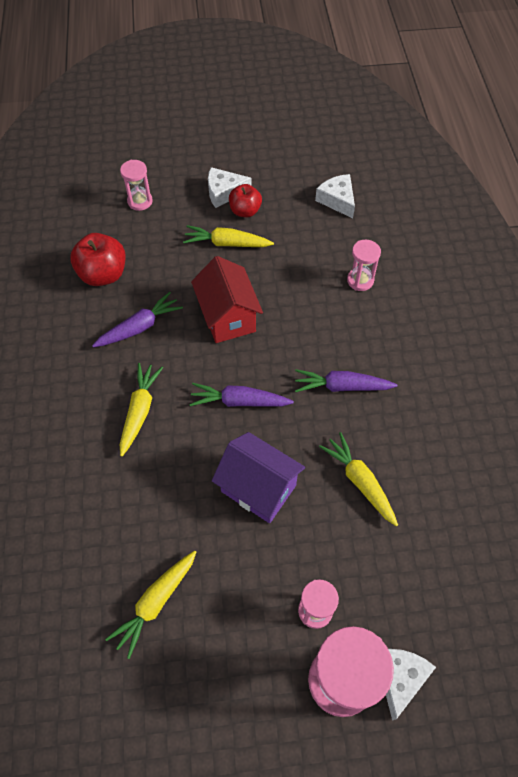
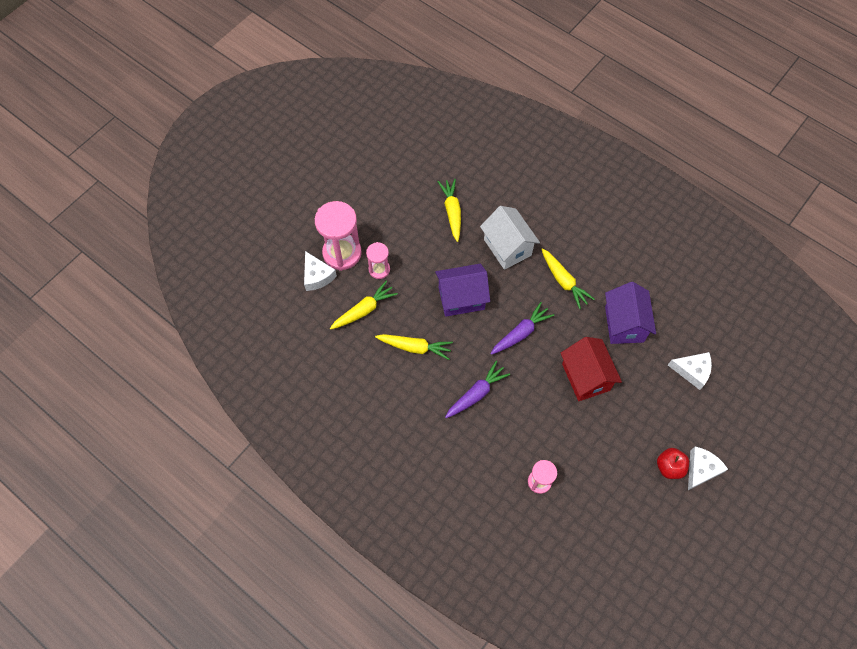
camera: 135 degrees right, 5 degrees up
red apple [70,233,126,286] -> none
purple carrot [92,292,183,347] -> purple house [605,282,656,344]
pink hourglass [120,160,153,211] -> none
yellow carrot [183,225,274,247] -> yellow carrot moved to [330,280,398,330]
red house [191,256,263,343] -> red house turned 45 degrees clockwise [561,337,622,401]
white cheese [315,174,355,218] -> white cheese moved to [668,352,712,390]
none -> white house [480,206,540,270]

